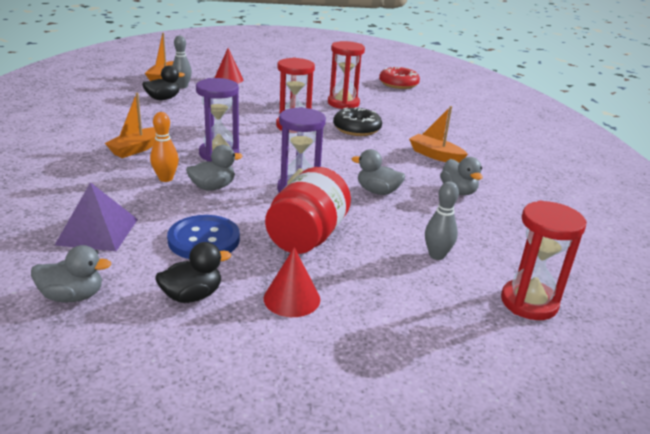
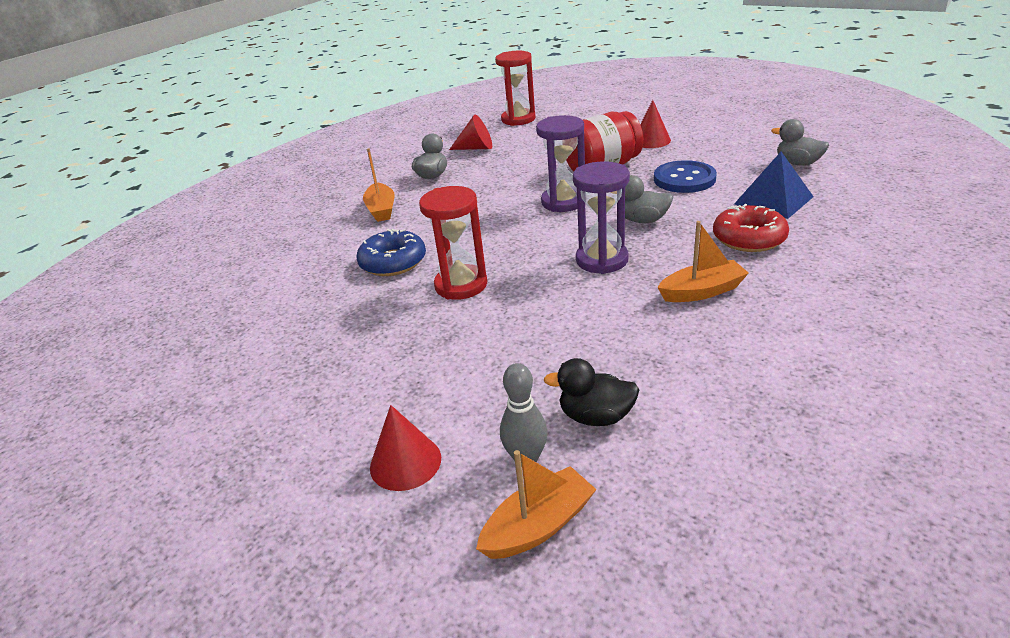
camera: 135 degrees left, 5 degrees up
purple pyramid [55,182,138,251] -> blue pyramid [734,152,814,219]
orange bowling pin [150,112,179,182] -> none
black duck [155,242,231,303] -> none
red hourglass [328,41,365,109] -> none
black donut [333,107,382,136] -> blue donut [356,229,426,276]
grey duck [351,149,405,195] -> none
red donut [379,67,420,89] -> red donut moved to [713,204,789,252]
grey bowling pin [425,182,459,260] -> none
none -> red cone [449,115,492,150]

